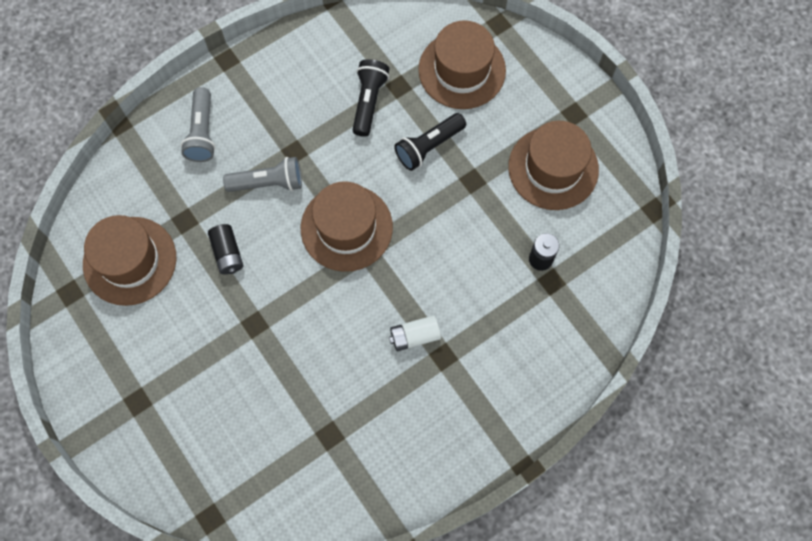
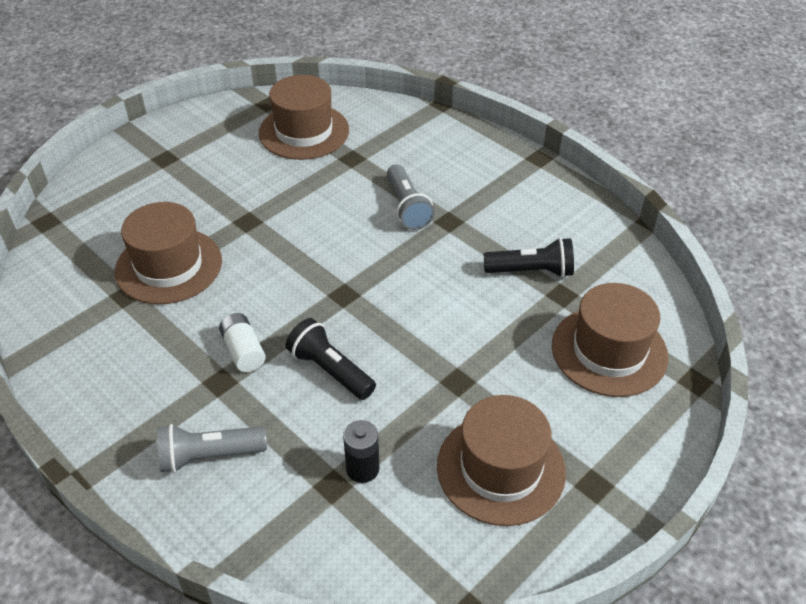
camera: 80 degrees right, 25 degrees down
grey flashlight [181,87,216,162] -> grey flashlight moved to [157,424,267,473]
black battery [208,224,243,274] -> none
brown hat [301,181,393,272] -> brown hat moved to [115,202,222,304]
black flashlight [394,113,466,171] -> black flashlight moved to [286,318,376,400]

